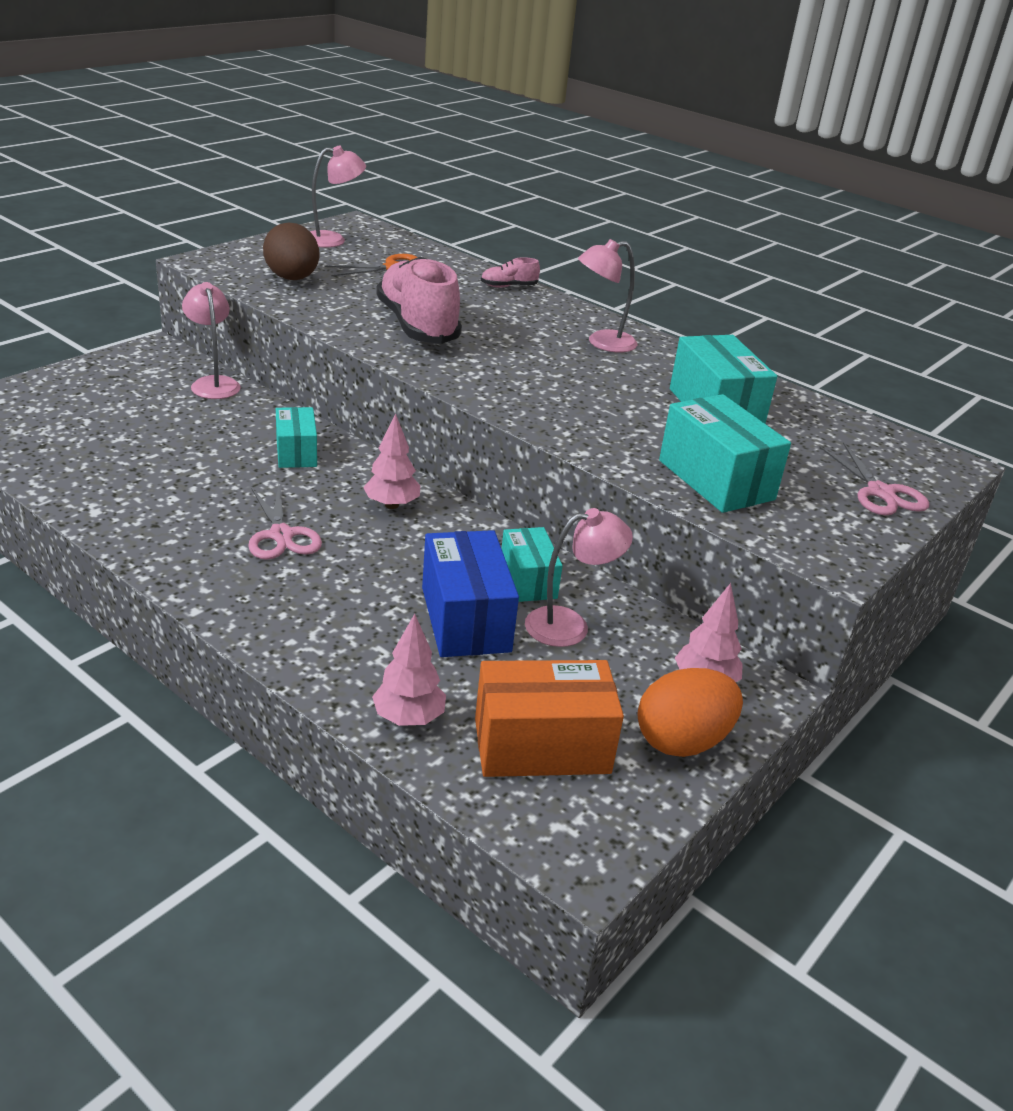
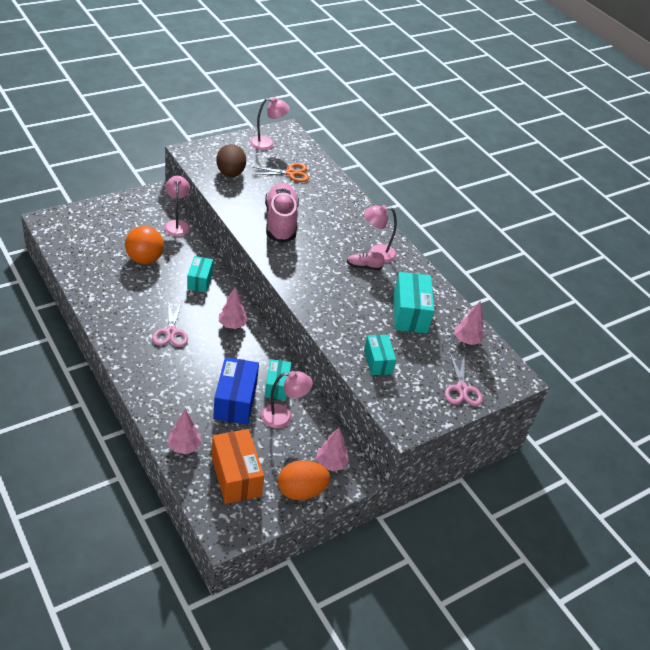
camera: 15 degrees right, 10 degrees up
orange box [475,660,624,777] -> orange box turned 60 degrees clockwise [211,429,264,504]
pink shoe [481,257,540,288] -> pink shoe moved to [347,252,385,270]
turquoise box [659,394,791,513] -> turquoise box [364,335,396,375], size x0.63
none -> orange ball [125,226,164,264]
none -> pink tree [454,301,485,345]

